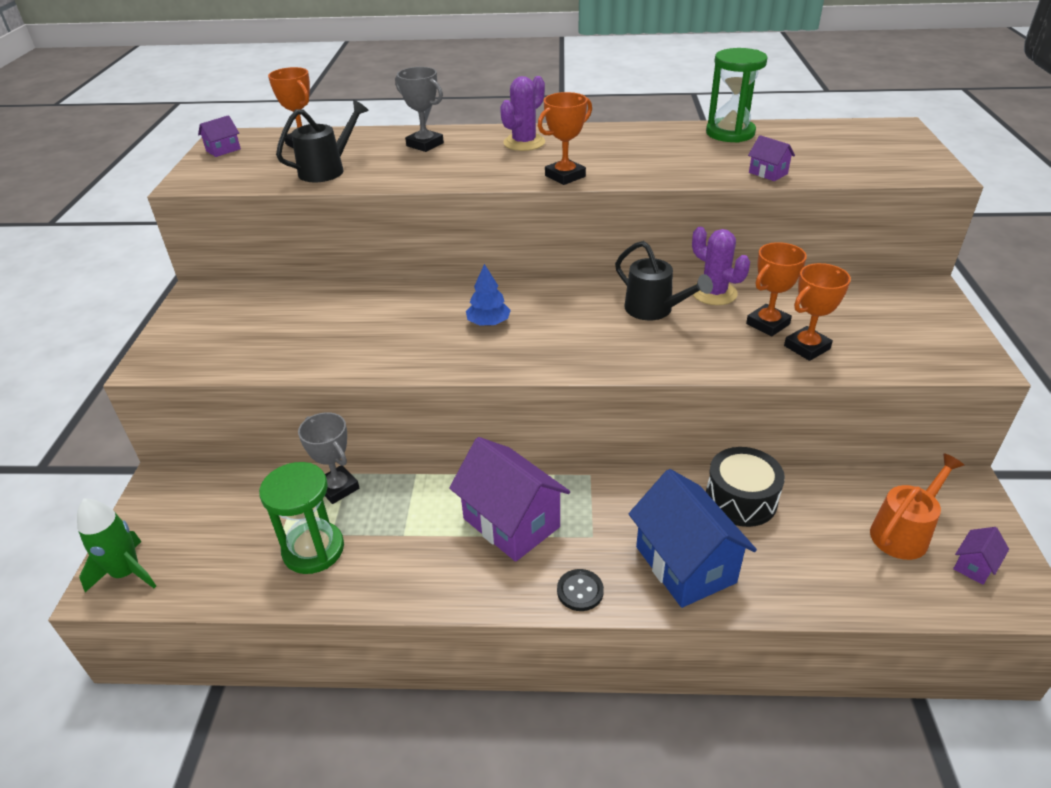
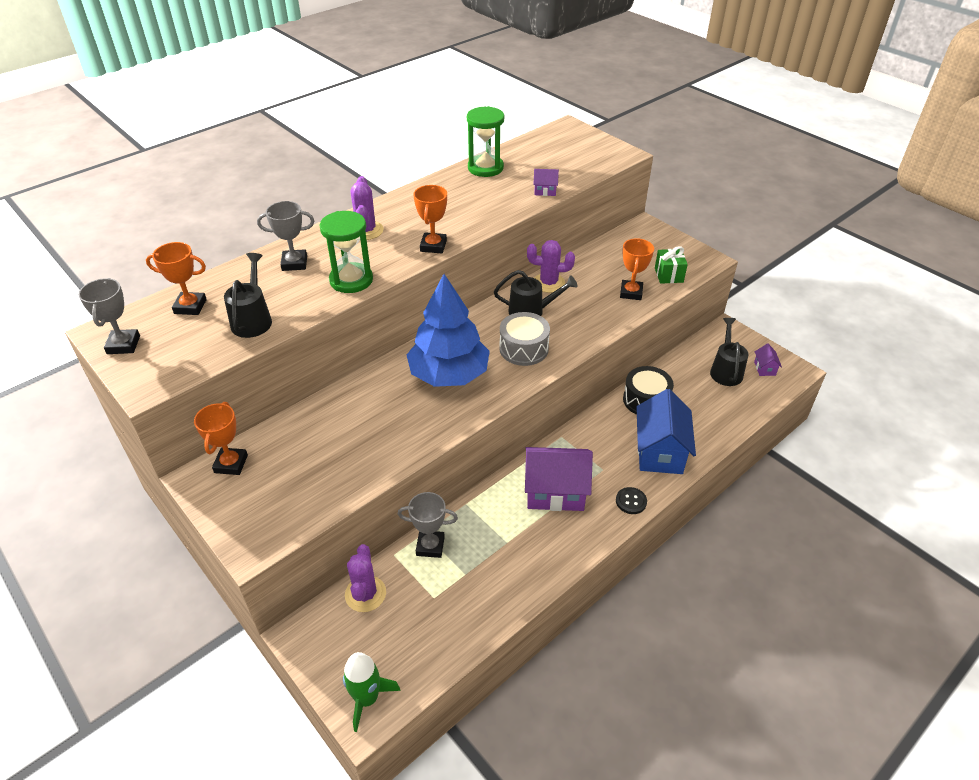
camera: 45 degrees left, 5 degrees up
purple house [198,115,241,157] -> grey trophy [78,278,140,354]
green hourglass [259,462,344,574] -> green hourglass moved to [319,211,373,293]
blue tree [466,264,511,326] -> blue tree [407,274,490,387], size x2.34
blue house [629,469,757,608] -> blue house turned 75 degrees clockwise [636,389,696,474]
orange trophy [746,242,807,337] -> orange trophy moved to [194,402,248,475]
orange watering can [870,453,964,560] -> black watering can [710,318,748,386]
none -> purple cactus [345,544,386,612]
none -> grey drum [499,312,550,366]
none -> green gift [655,246,688,284]

